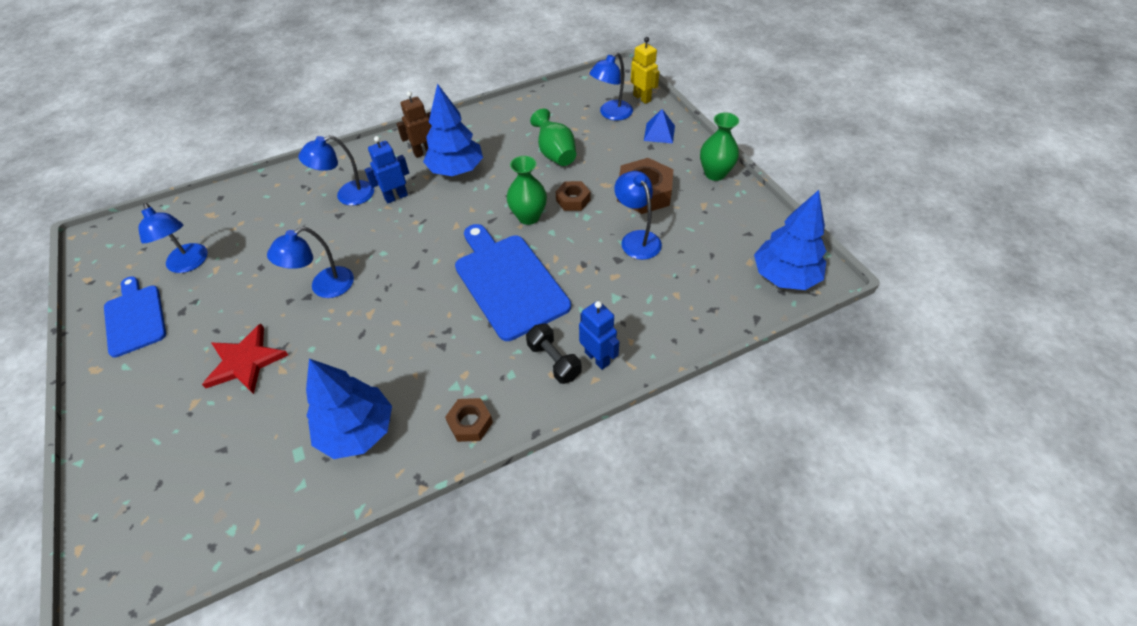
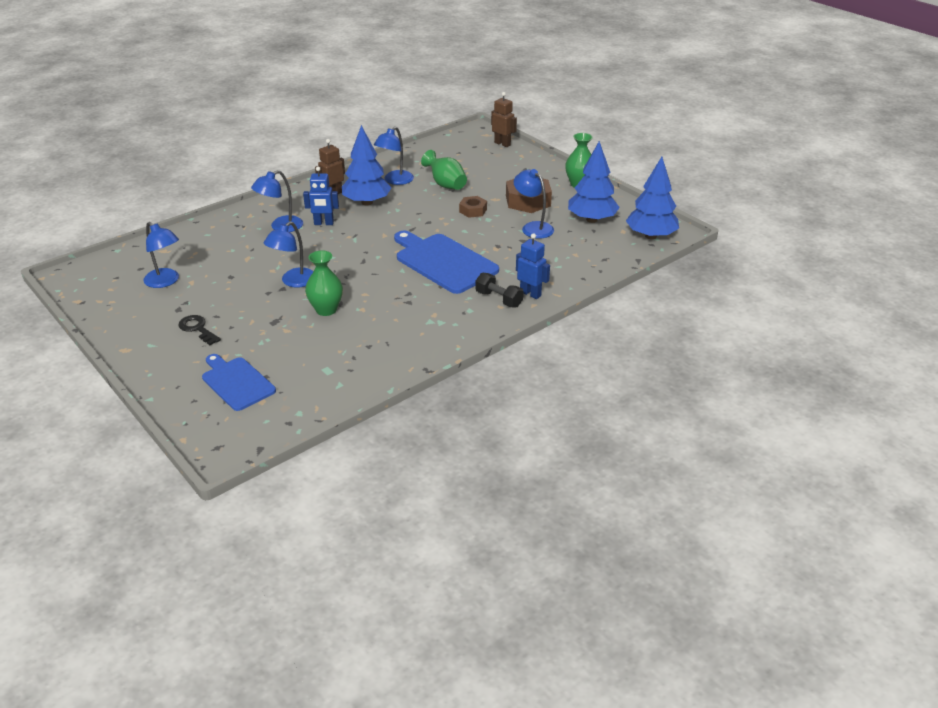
camera: 15 degrees left, 15 degrees down
blue cutting board [104,276,166,358] -> blue cutting board moved to [202,354,276,411]
red star [202,324,288,394] -> none
blue tree [306,359,392,459] -> blue tree moved to [568,141,620,223]
blue robot [365,136,409,203] -> blue robot turned 135 degrees counterclockwise [303,166,339,225]
brown nut [445,398,493,442] -> none
green vase [507,156,547,225] -> green vase moved to [305,250,343,316]
blue lamp [589,52,633,121] -> blue lamp moved to [374,126,414,185]
yellow robot [631,37,660,104] -> brown robot [491,92,517,147]
blue pyramid [644,109,675,144] -> none
none -> black key [178,315,221,345]

